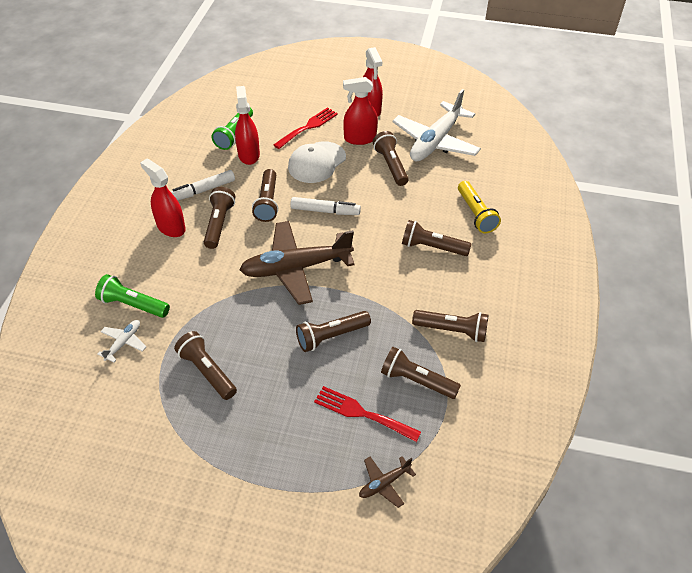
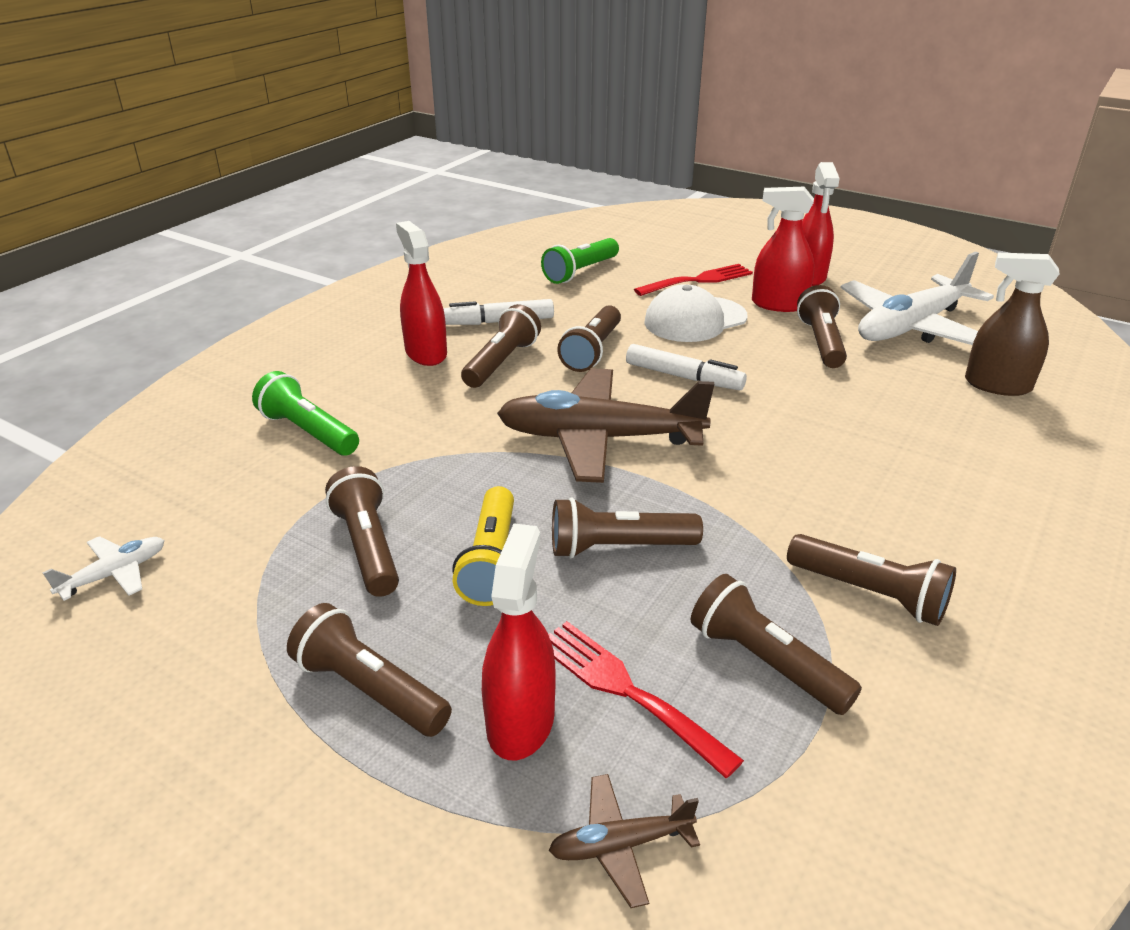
camera: 20 degrees right, 15 degrees down
white plane [97,320,146,362] -> white plane moved to [42,536,164,601]
red spray bottle [235,86,260,165] -> red spray bottle moved to [482,523,556,760]
brown flashlight [402,220,471,256] -> brown flashlight moved to [287,603,452,737]
yellow flashlight [458,181,501,234] -> yellow flashlight moved to [452,486,514,606]
none -> brown spray bottle [965,253,1059,396]

